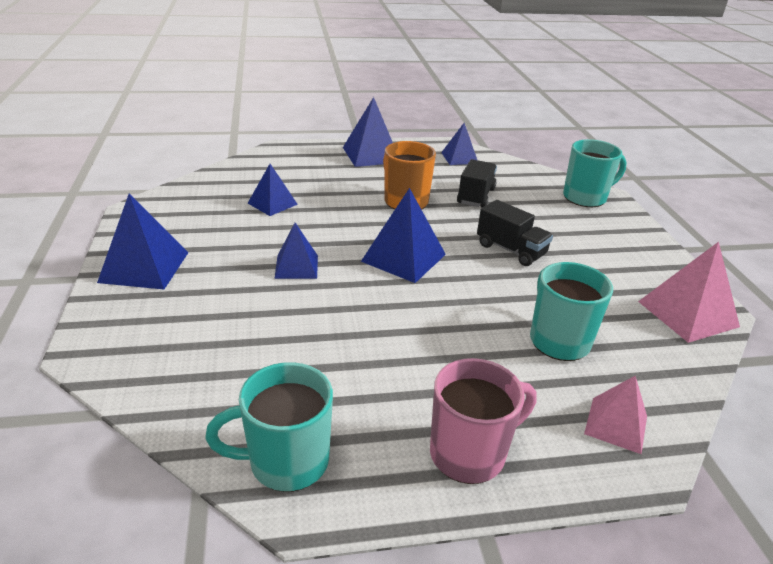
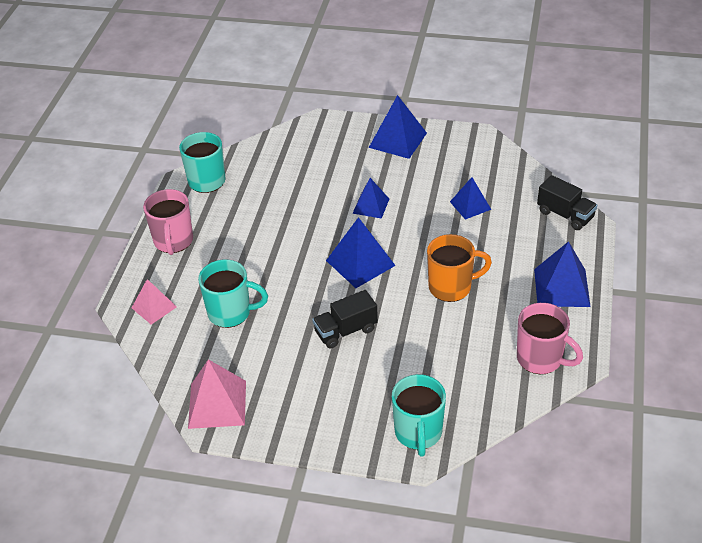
camera: 115 degrees right, 10 degrees up
blue pyramid [441,123,477,165] -> pink mug [517,303,583,374]
black truck [457,159,497,208] -> black truck moved to [537,175,597,230]

